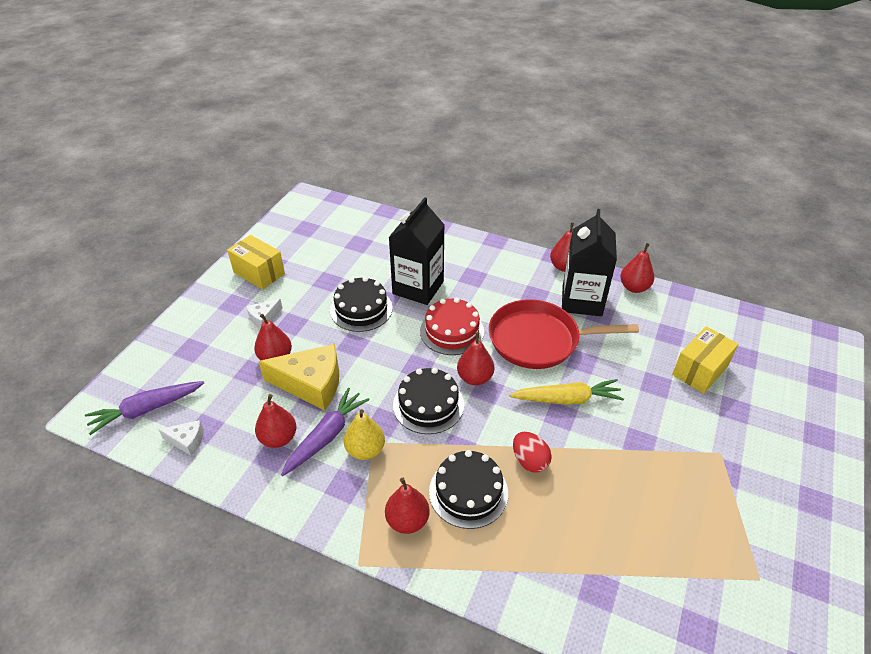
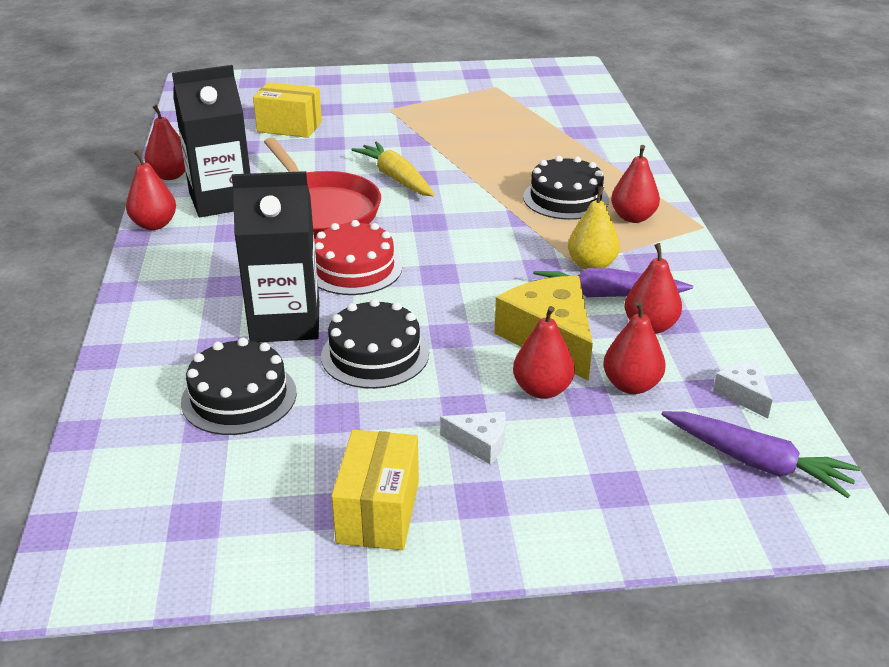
camera: 120 degrees left, 10 degrees down
black cake [393,368,464,434] -> black cake moved to [181,338,297,435]
red pear [457,332,494,385] -> red pear moved to [603,301,666,394]
red egg [513,432,552,473] -> none

